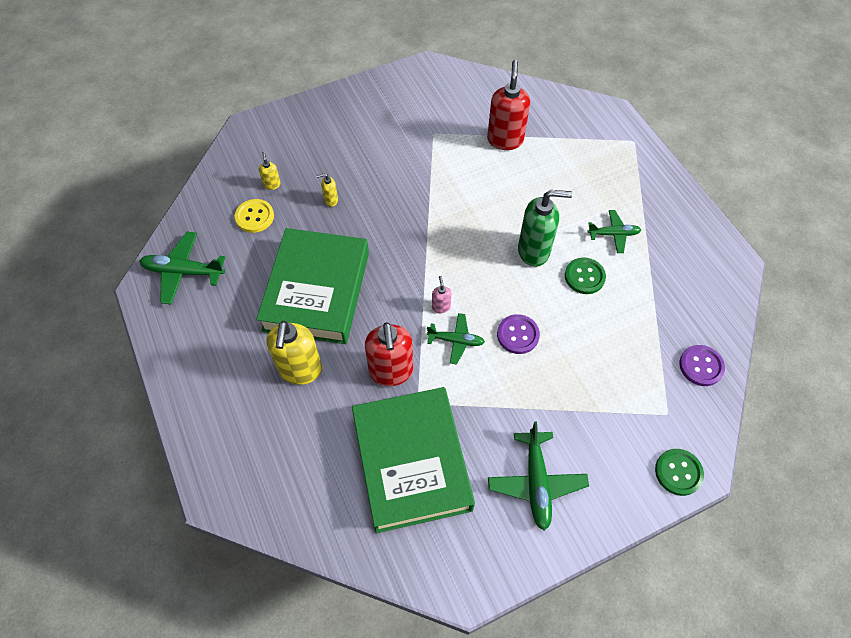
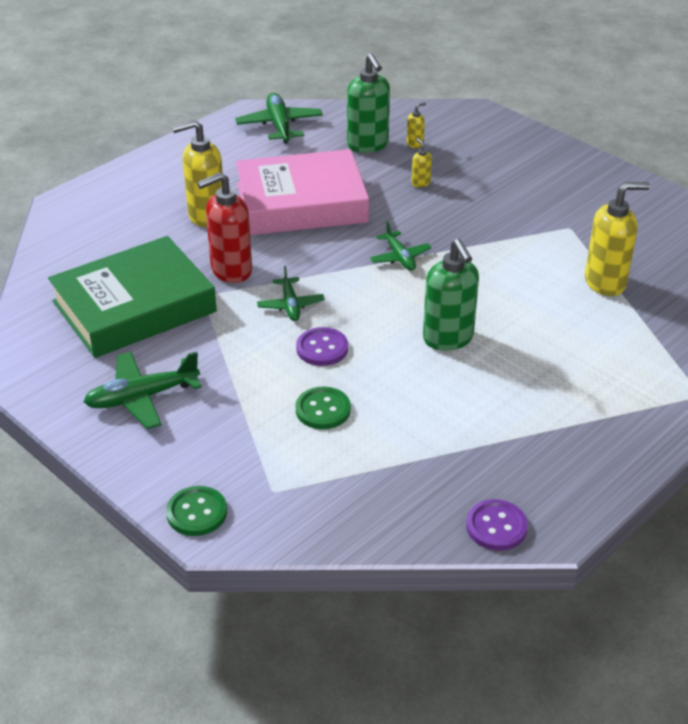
camera: 70 degrees right, 20 degrees down
yellow button [235,199,274,233] -> green soap dispenser [347,53,390,153]
green book [256,228,369,344] -> pink book [236,149,369,235]
pink soap dispenser [432,276,451,313] -> none
red soap dispenser [487,60,530,150] -> yellow soap dispenser [585,182,650,296]
green button [565,257,606,294] -> green button moved to [295,386,351,429]
green plane [587,210,641,253] -> green plane moved to [370,221,431,271]
purple button [679,345,725,386] -> purple button moved to [466,499,528,551]

